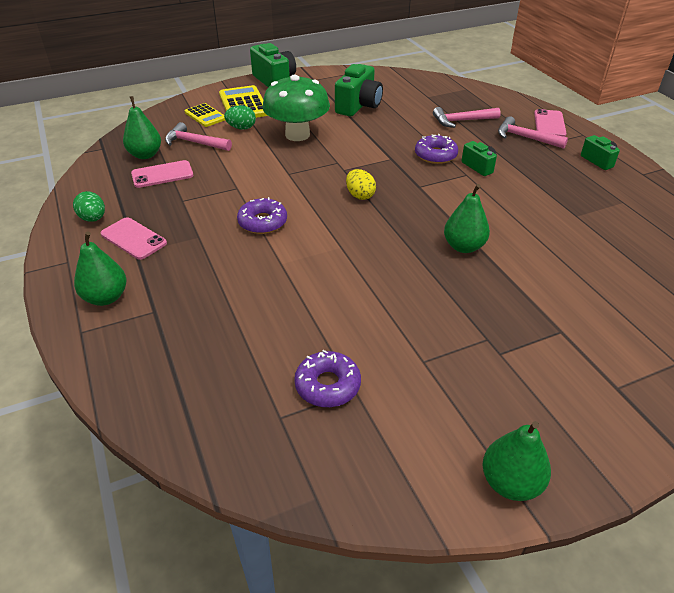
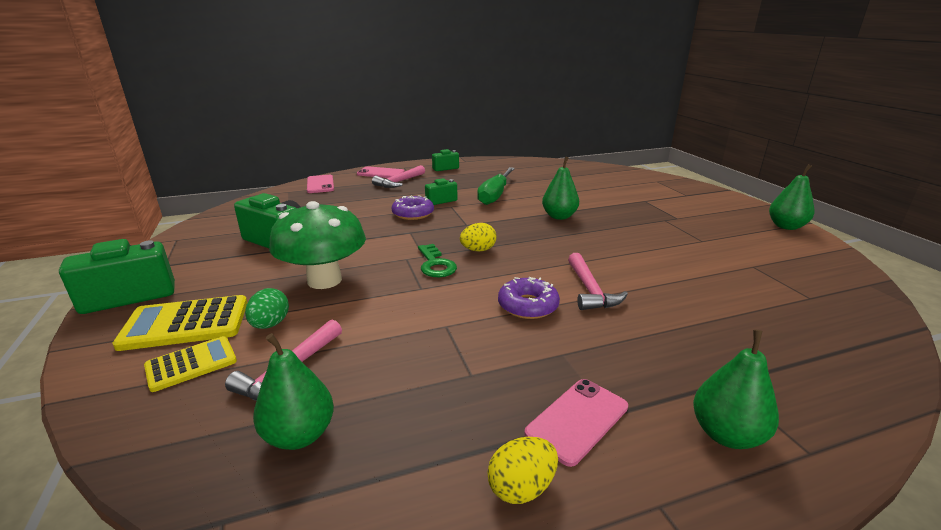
camera: 85 degrees left, 15 degrees down
green egg [73,191,105,222] -> yellow egg [487,437,558,504]
pink phone [131,160,193,188] -> pink phone moved to [307,175,334,193]
purple donut [294,350,361,407] -> none
pink hammer [433,107,501,128] -> pink hammer moved to [568,253,628,310]
none -> green key [418,244,457,277]
none -> green screwdriver [477,167,515,205]

